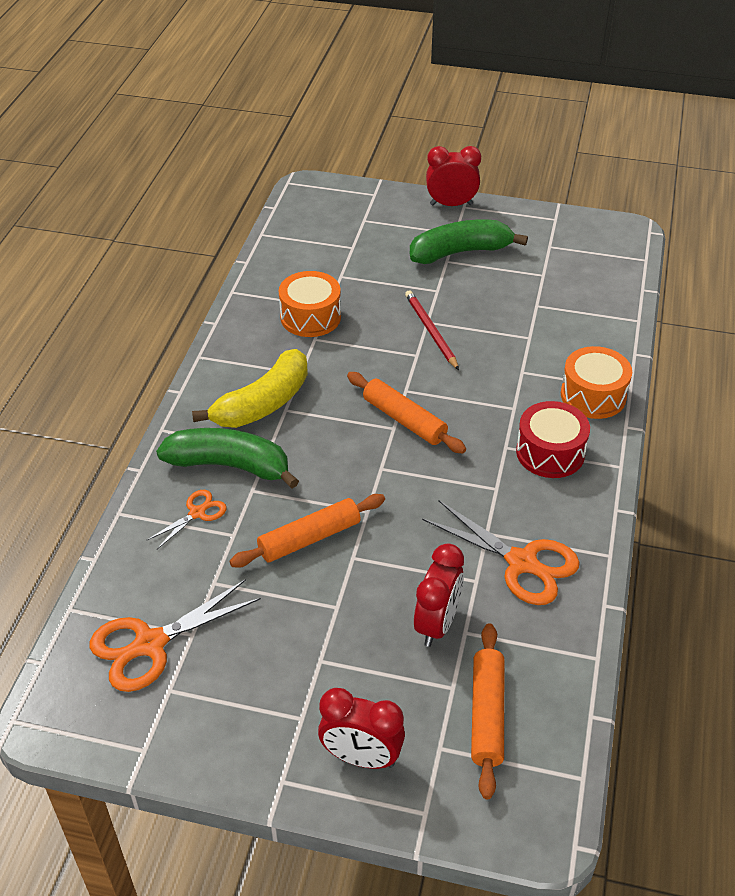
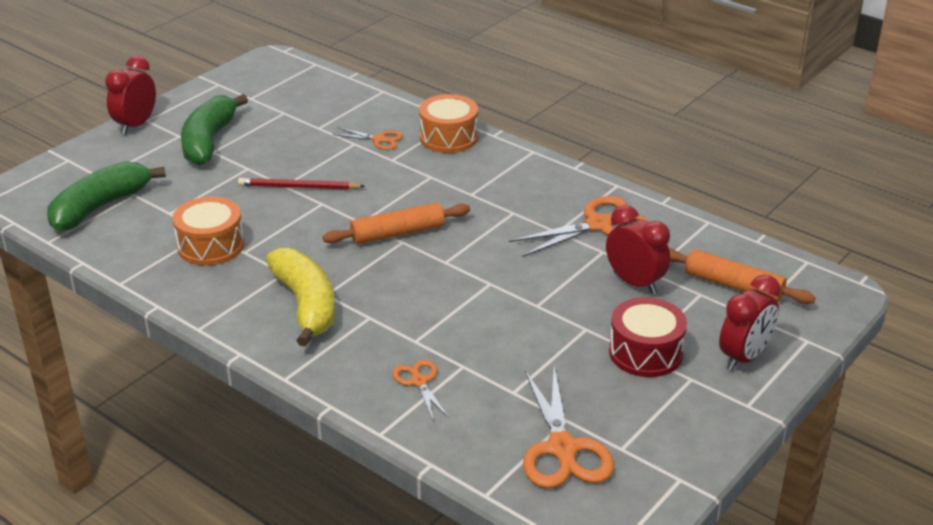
camera: 65 degrees left, 10 degrees down
green banana [156,428,299,488] -> green banana moved to [47,161,166,231]
orange rolling pin [229,494,385,568] -> none
red drum [516,401,590,478] -> red drum moved to [609,297,687,377]
none -> orange scissors [333,128,403,150]

